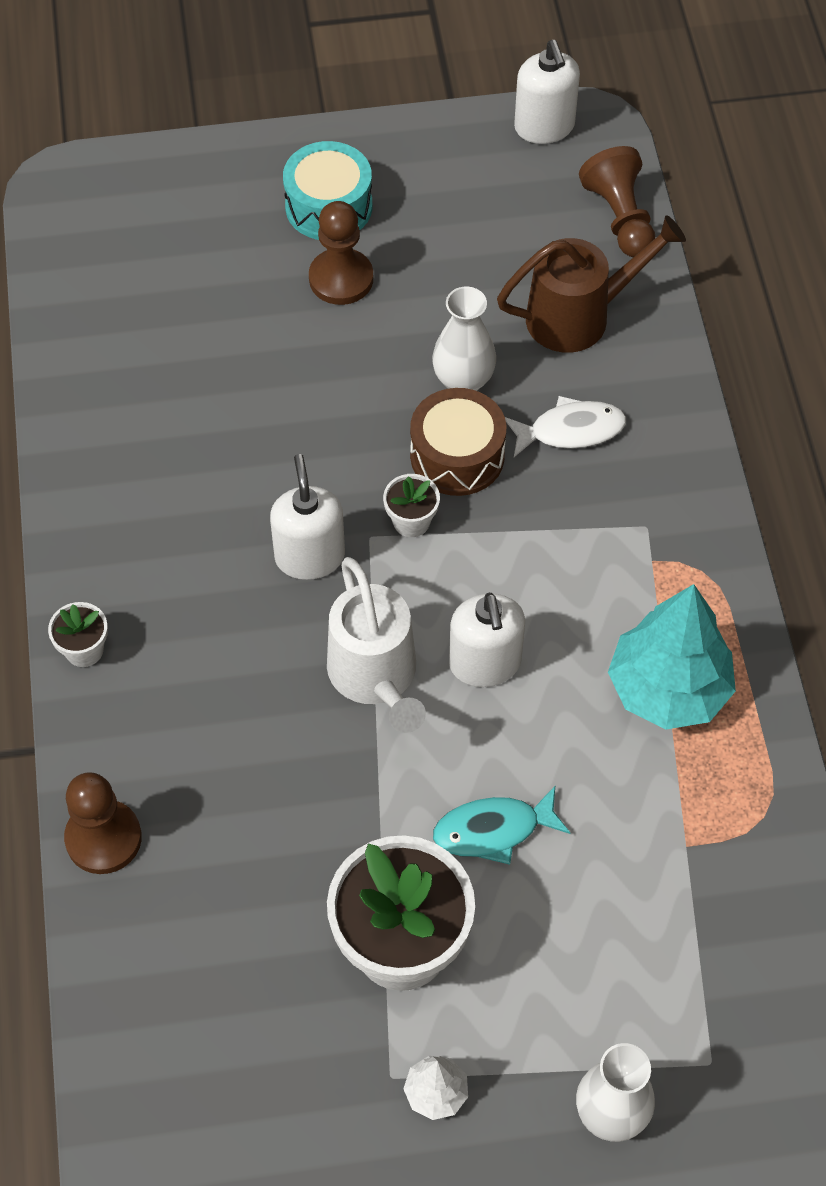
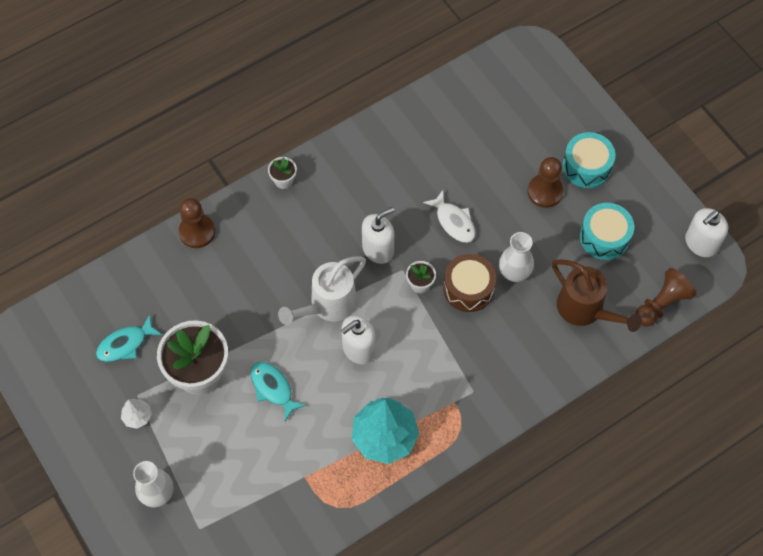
camera: 65 degrees right, 5 degrees up
white fish [505,396,626,457] -> white fish moved to [423,190,476,243]
none -> turquoise fish [96,314,162,362]
none -> turquoise drum [580,203,634,260]

